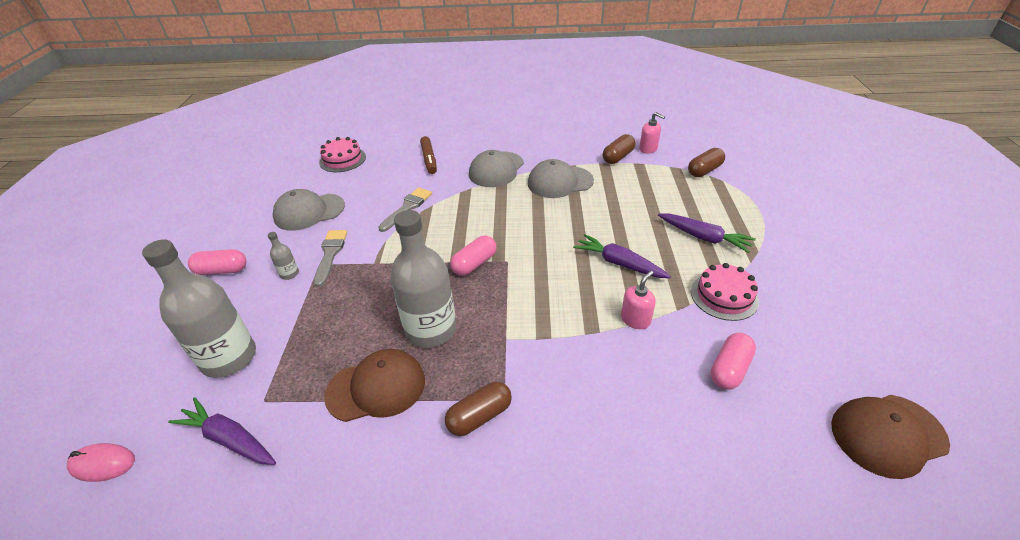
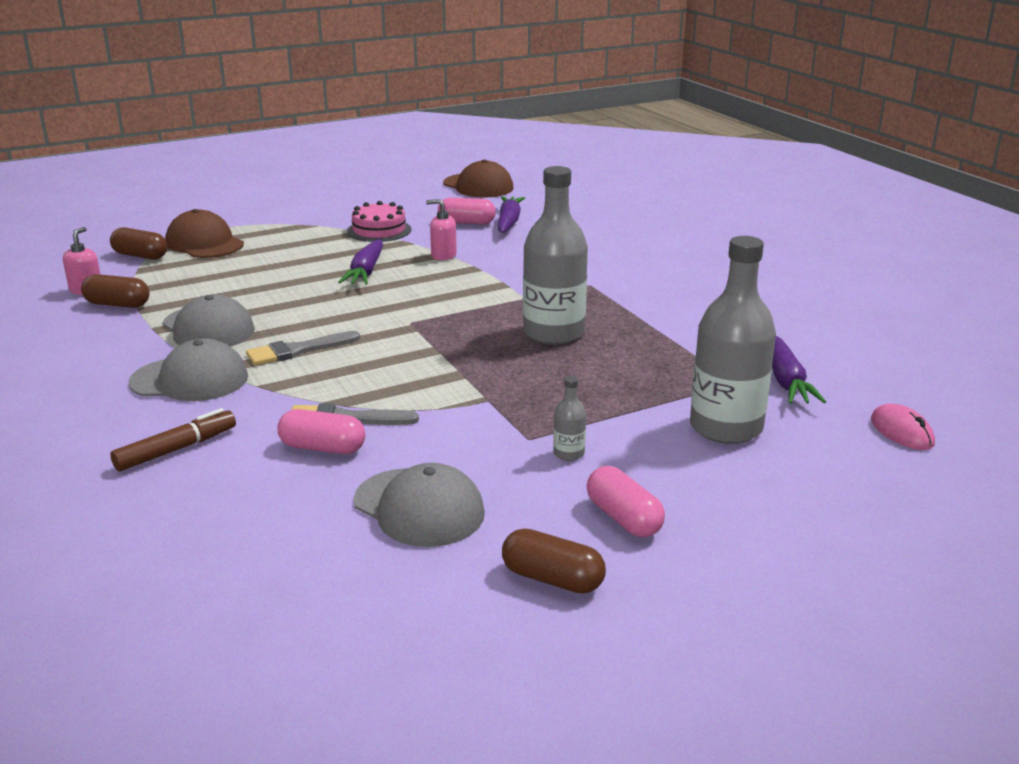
camera: 120 degrees left, 15 degrees down
grey brush [314,230,347,287] -> grey brush moved to [246,331,360,365]
pink cake [319,137,366,172] -> none
brown cap [324,349,425,422] -> brown cap moved to [165,209,244,258]
brown capsule [445,381,512,436] -> brown capsule moved to [502,528,606,594]
pink capsule [450,236,496,276] -> pink capsule moved to [277,409,365,454]
purple carrot [658,213,756,253] -> purple carrot moved to [498,196,525,233]

